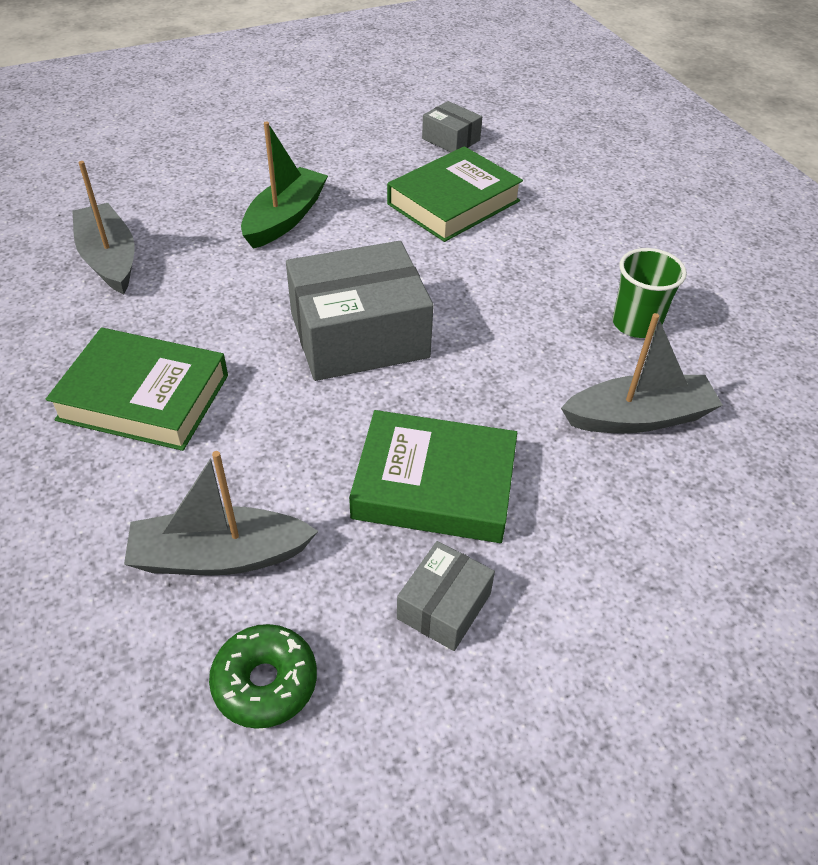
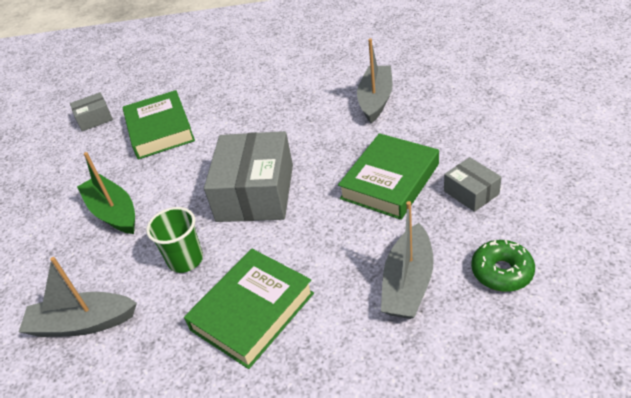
camera: 60 degrees left, 5 degrees down
green cup [613,248,687,338] -> green cup moved to [146,207,203,273]

